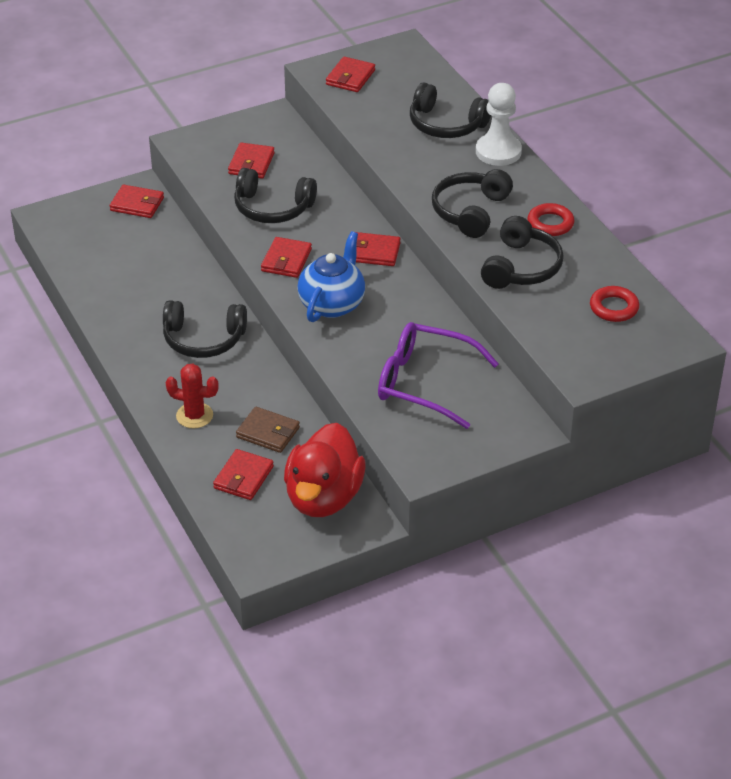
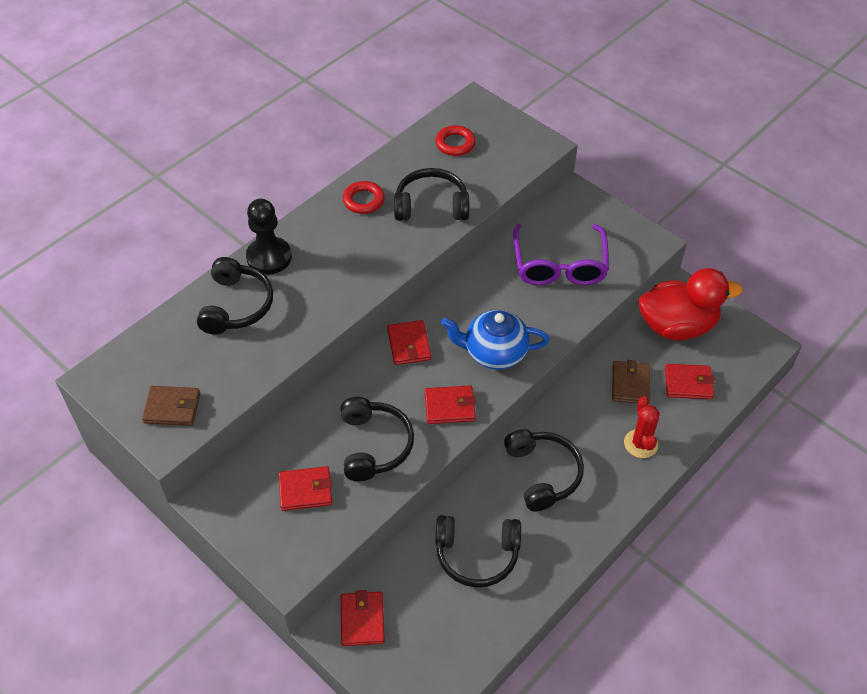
camera: 110 degrees left, 10 degrees up
red wallet [326,57,375,92] -> brown wallet [142,386,200,426]
black headphones [432,169,513,238] -> black headphones moved to [435,515,521,588]
white pawn [476,83,522,166] -> black pawn [246,199,292,275]

